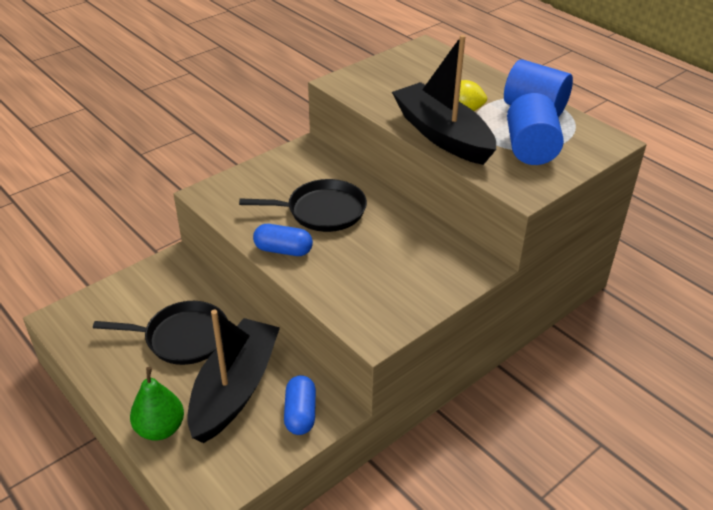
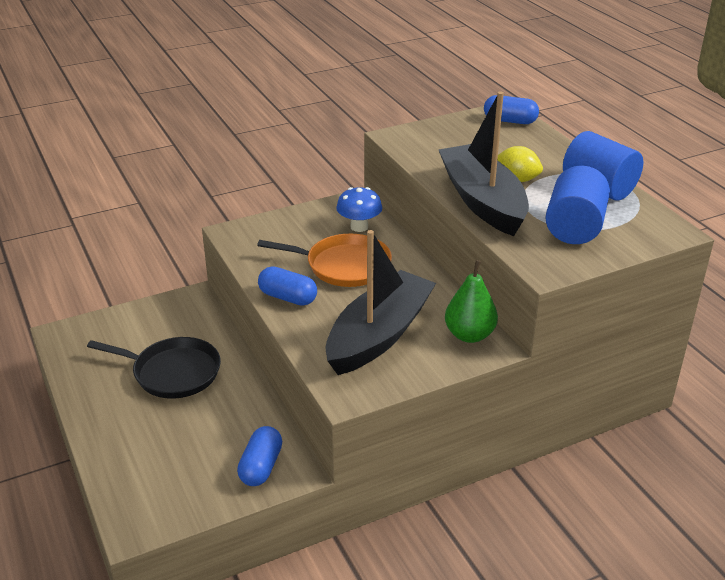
camera: 15 degrees right, 5 degrees down
green pear [130,367,184,441] -> green pear moved to [445,260,498,343]
black boat [187,310,280,443] -> black boat moved to [325,230,436,375]
black pan [239,179,367,232] -> orange pan [257,234,392,287]
none -> blue mushroom [336,187,382,232]
none -> blue capsule [484,95,539,124]

